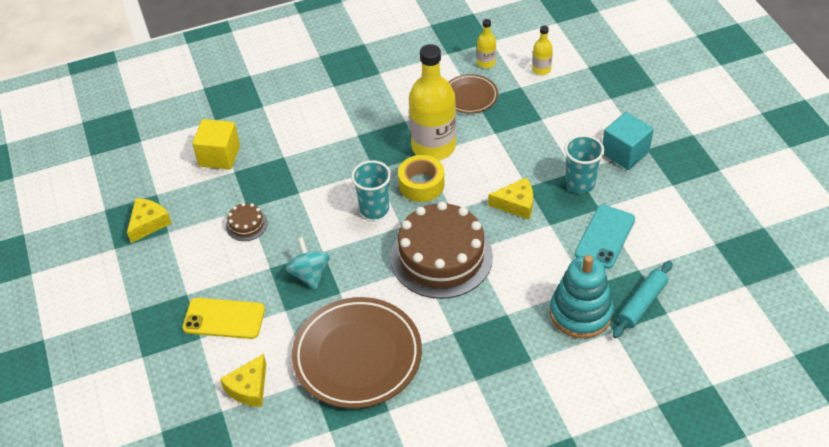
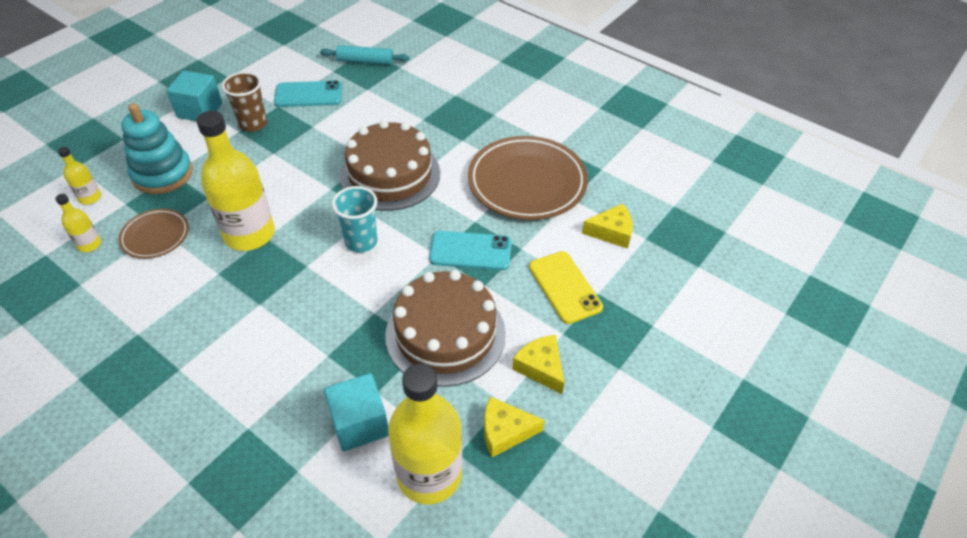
camera: 125 degrees left, 0 degrees up
yellow cube [192,119,240,170] -> turquoise cube [324,373,389,451]
brown cake [226,203,268,241] -> brown cake [385,270,506,387], size x2.37
turquoise spinning top [286,237,330,289] -> turquoise phone [429,231,512,270]
yellow tape [398,155,444,202] -> none
yellow cheese [488,178,533,219] -> yellow cheese moved to [512,335,564,394]
turquoise stacking toy [550,255,614,339] -> turquoise stacking toy moved to [121,103,193,194]
turquoise cup [565,135,604,193] -> brown cup [222,72,267,132]
none -> yellow bottle [388,363,462,504]

